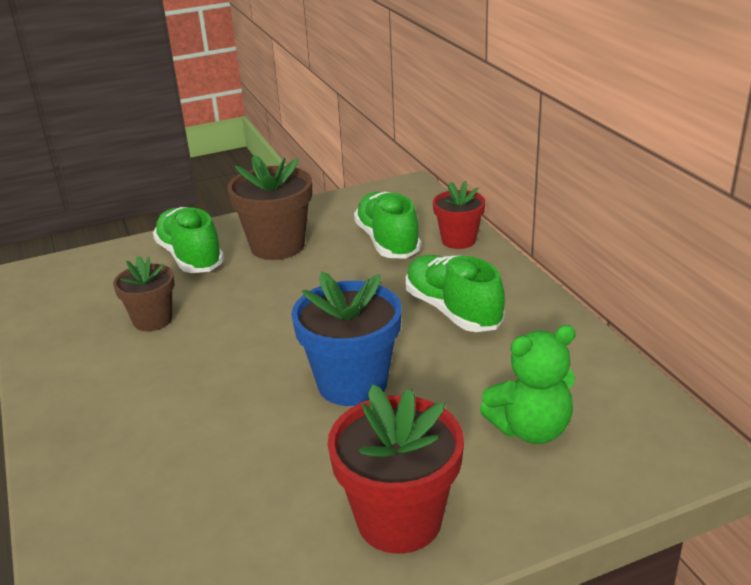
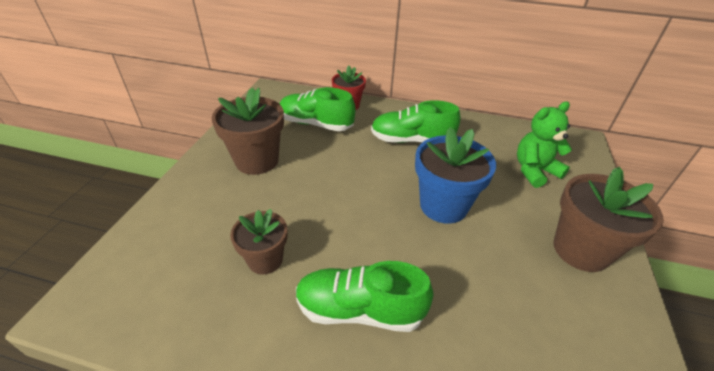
camera: 55 degrees left, 10 degrees up
green shoe [153,207,224,273] -> green shoe moved to [296,261,434,332]
red flower pot [327,384,464,554] -> brown flower pot [553,167,664,272]
green teddy bear [480,325,576,444] -> green teddy bear turned 135 degrees counterclockwise [517,102,572,188]

